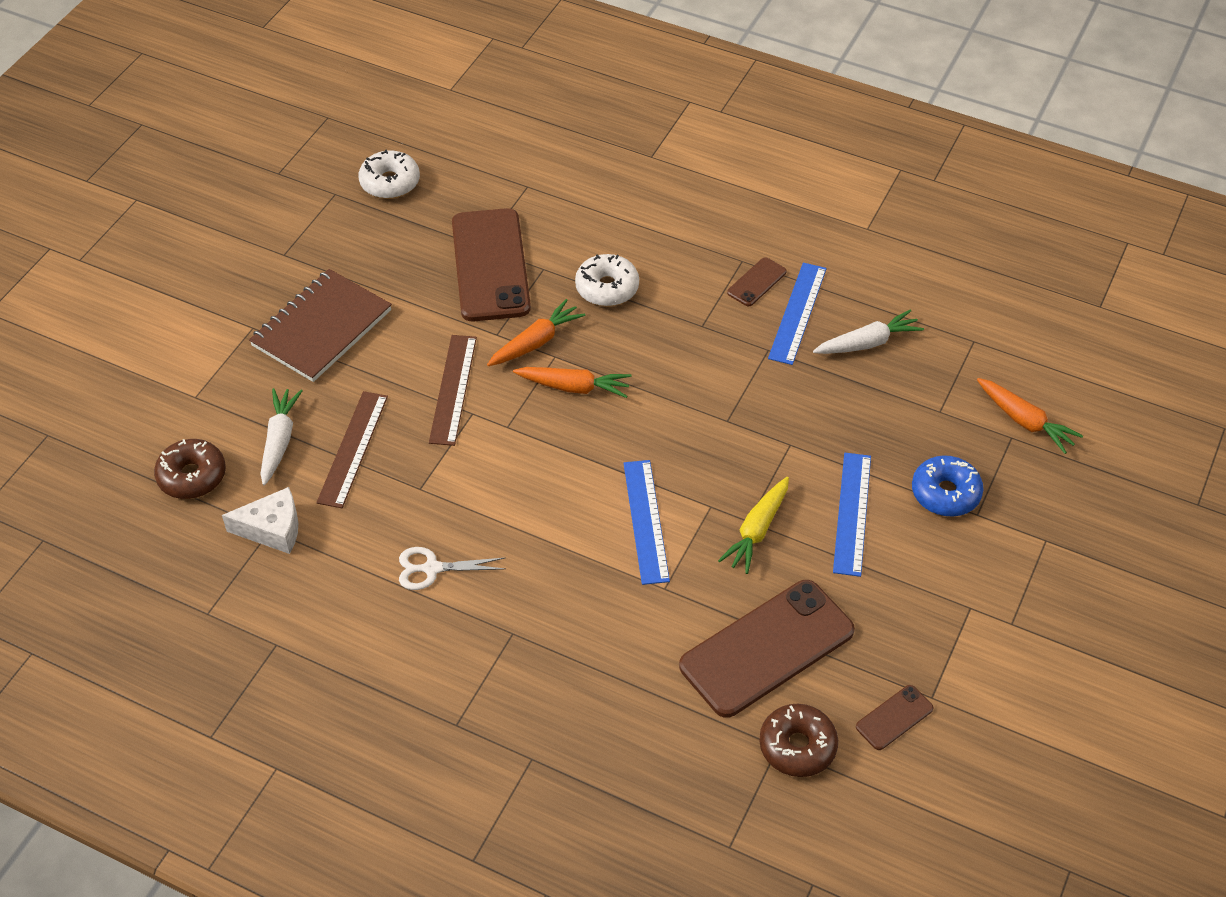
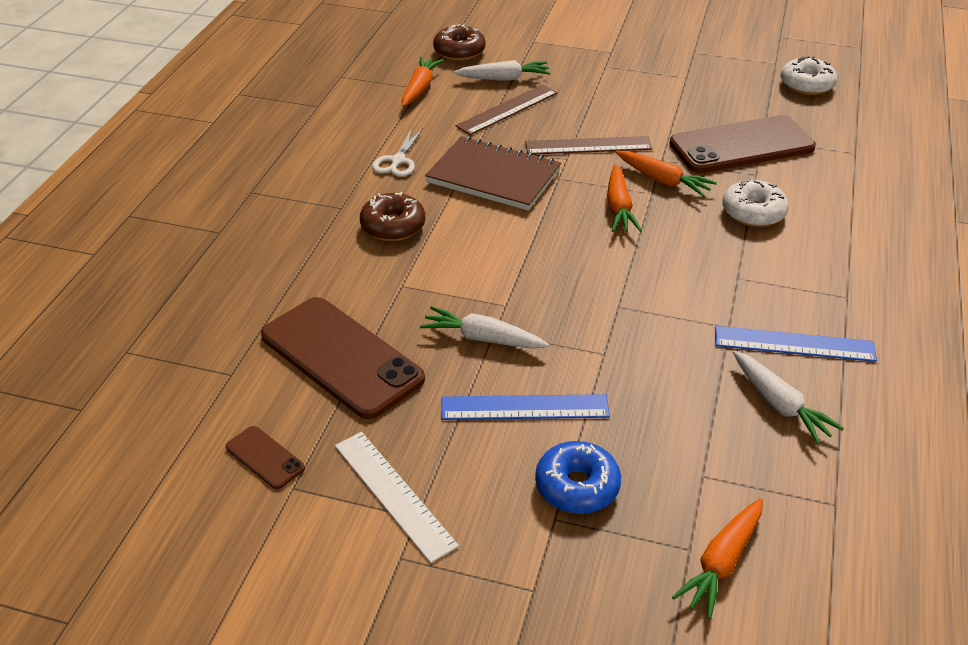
camera: 80 degrees right, 10 degrees down
white cheese [222,487,298,554] -> orange carrot [402,57,444,107]
brown notebook [249,269,392,382] -> brown notebook moved to [425,136,561,211]
brown ruler [316,391,388,508] -> brown ruler turned 45 degrees counterclockwise [456,84,558,135]
white scissors [399,547,505,590] -> white scissors turned 150 degrees counterclockwise [372,128,423,177]
blue ruler [623,460,670,585] -> none
yellow carrot [718,477,789,574] -> white carrot [420,306,549,349]
brown phone [727,257,787,306] -> none
brown donut [759,704,838,777] -> brown donut moved to [360,192,425,241]
none -> white ruler [335,432,459,563]

